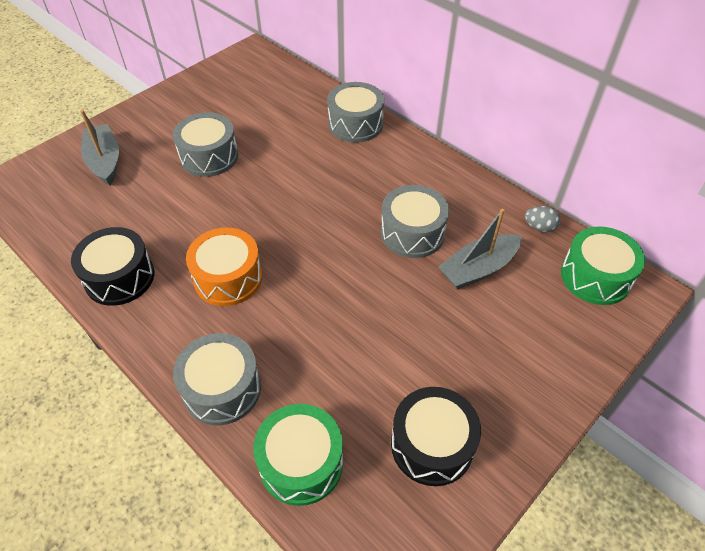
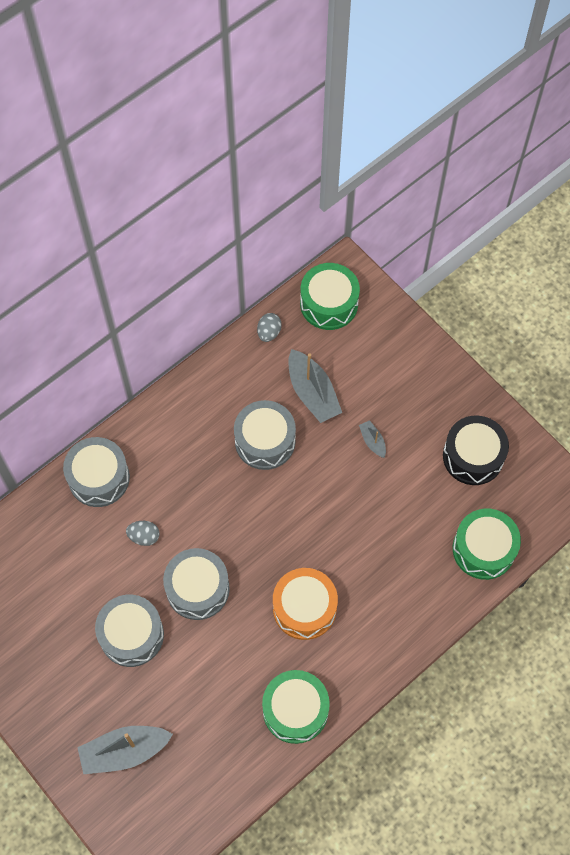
camera: 85 degrees left, 15 degrees up
black drum [71,227,154,306] -> green drum [262,670,330,744]
grey drum [173,333,261,425] -> grey drum moved to [163,548,230,620]
none -> grey egg [126,521,159,546]
none -> grey boat [359,420,386,458]

